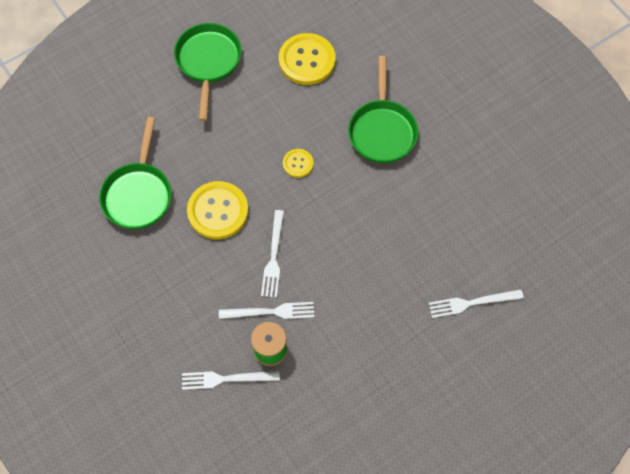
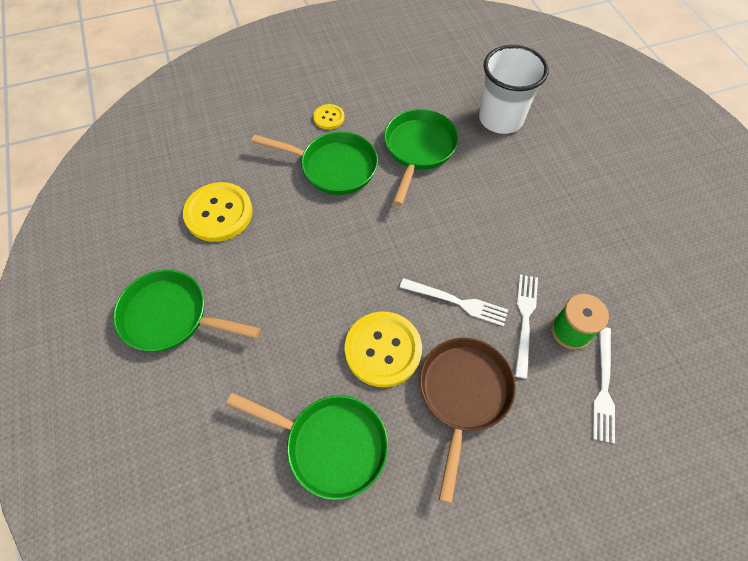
camera: 75 degrees left, 5 degrees down
yellow button [283,149,314,178] -> yellow button moved to [313,104,345,130]
white fork [429,289,524,318] -> none
none -> green pan [384,109,459,206]
none -> brown pan [419,338,516,503]
none -> white cup [479,45,549,134]

